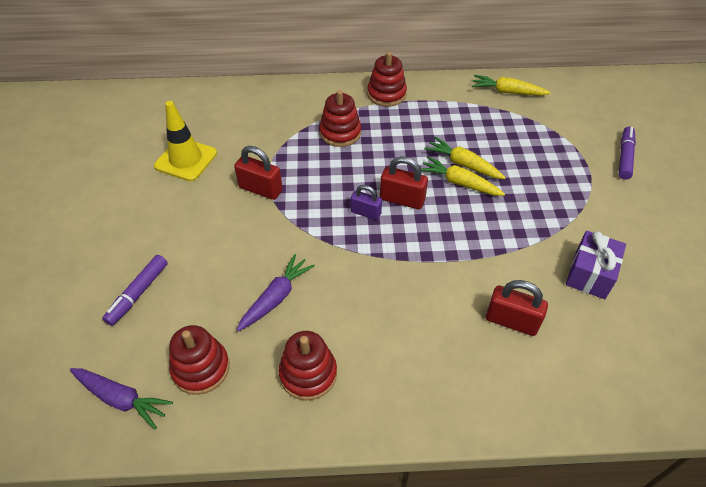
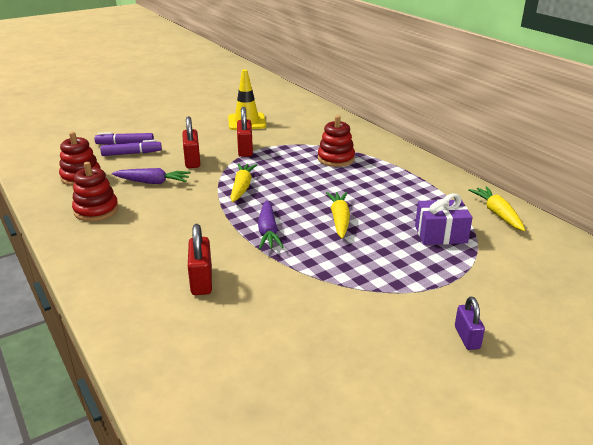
camera: 60 degrees right, 20 degrees down
purple carrot [70,368,173,429] -> purple carrot moved to [258,200,284,249]
purple padlock [351,185,382,220] -> purple padlock moved to [455,297,485,350]
red stacking toy [367,52,407,107] -> none
red padlock [380,156,428,209] -> red padlock moved to [182,116,200,168]
yellow carrot [424,137,506,179] -> yellow carrot moved to [230,163,257,202]
purple gift [566,231,626,299] -> purple gift moved to [415,194,473,245]
purple marker [619,127,636,180] -> purple marker moved to [100,140,162,156]

